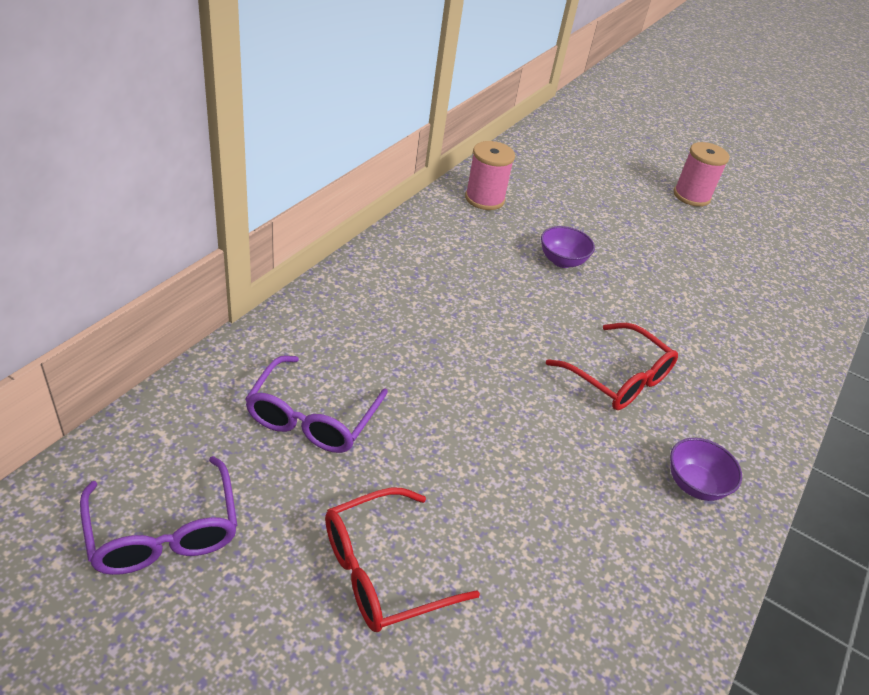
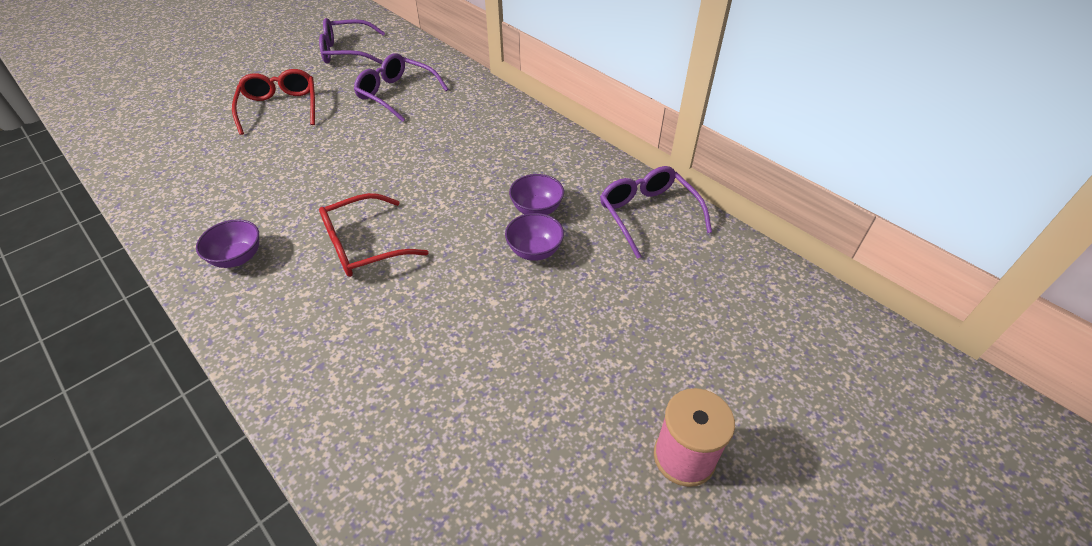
camera: 110 degrees right, 5 degrees up
pink spool [465,141,515,210] -> purple glasses [600,166,712,259]
none -> purple bowl [509,174,564,215]

